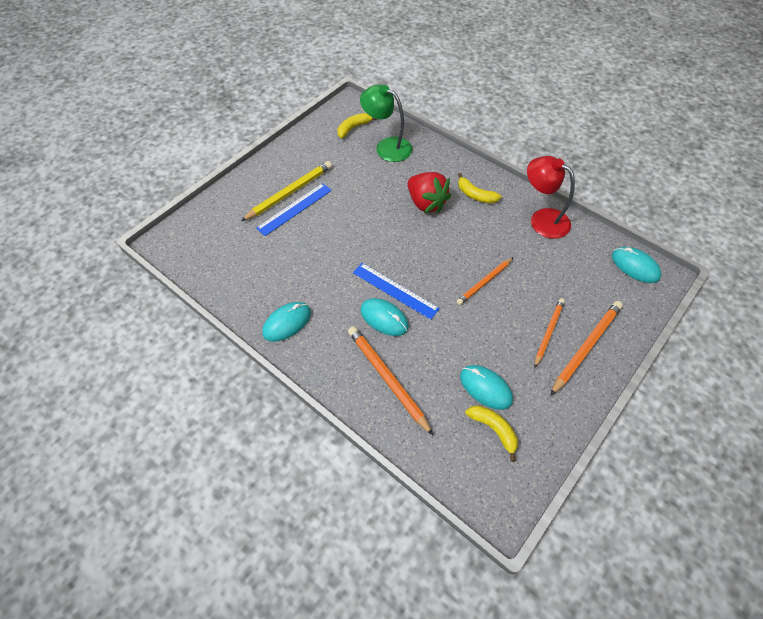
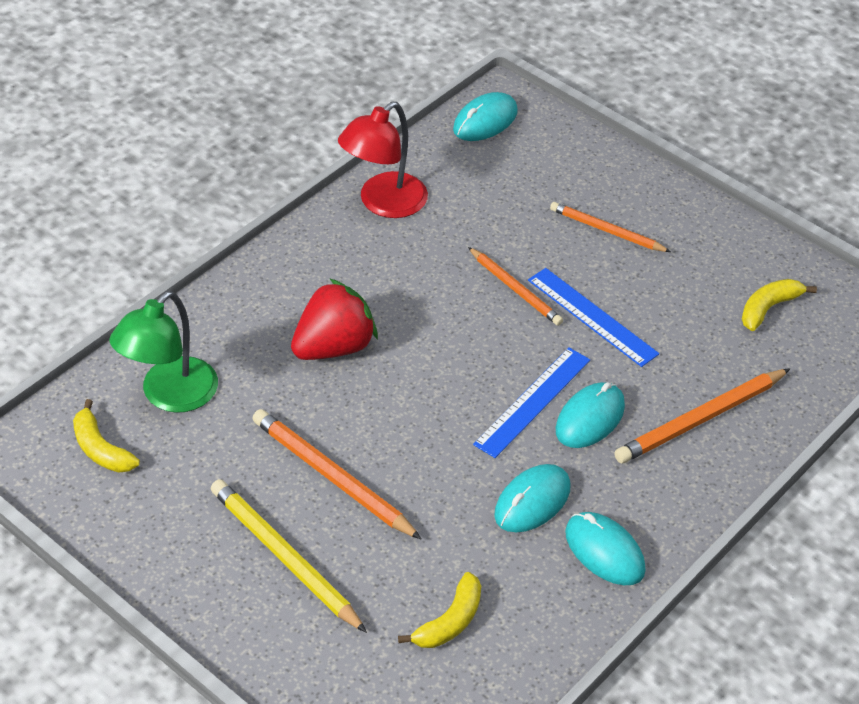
camera: 90 degrees left, 10 degrees down
blue ruler [256,183,332,236] -> blue ruler moved to [528,268,659,367]
yellow banana [458,173,501,203] -> yellow banana moved to [398,572,481,648]
turquoise mouse [460,365,513,410] -> turquoise mouse moved to [494,464,571,532]
orange pencil [550,301,623,396] -> orange pencil moved to [252,409,422,540]

